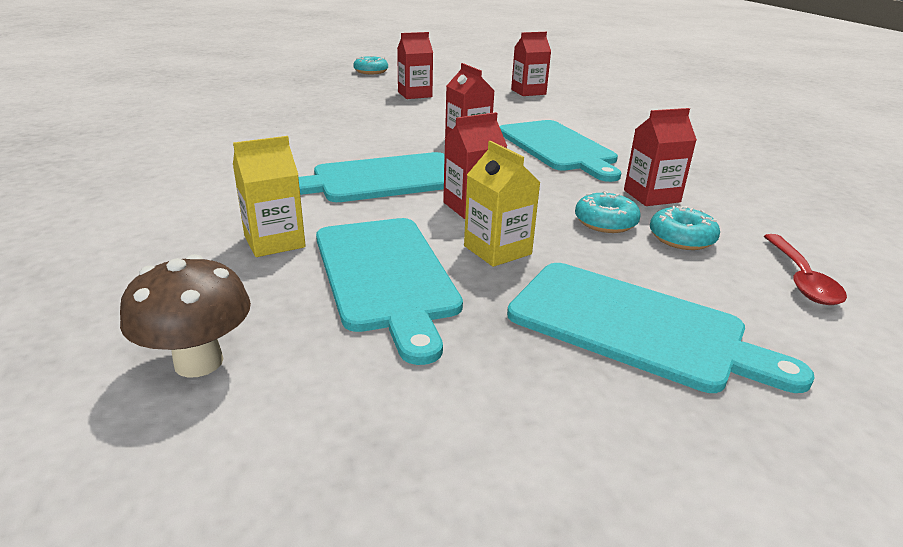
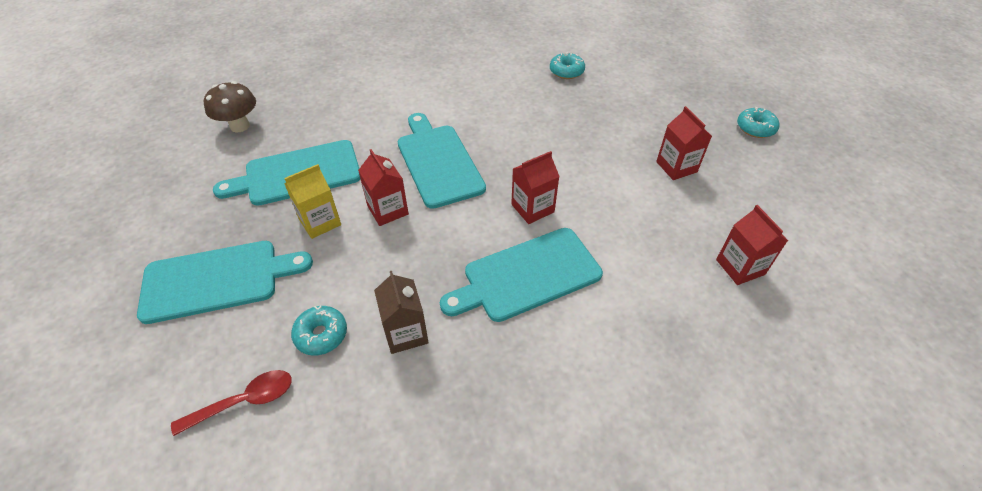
camera: 90 degrees right, 20 degrees up
yellow carton [233,136,306,257] -> none
turquoise cutting board [507,263,815,393] -> turquoise cutting board turned 135 degrees counterclockwise [137,241,313,324]
turquoise donut [575,191,641,233] -> turquoise donut moved to [550,52,585,79]
red carton [624,108,697,206] -> brown carton [374,271,429,354]
red spoon [764,234,847,305] -> red spoon turned 150 degrees clockwise [171,370,292,436]

